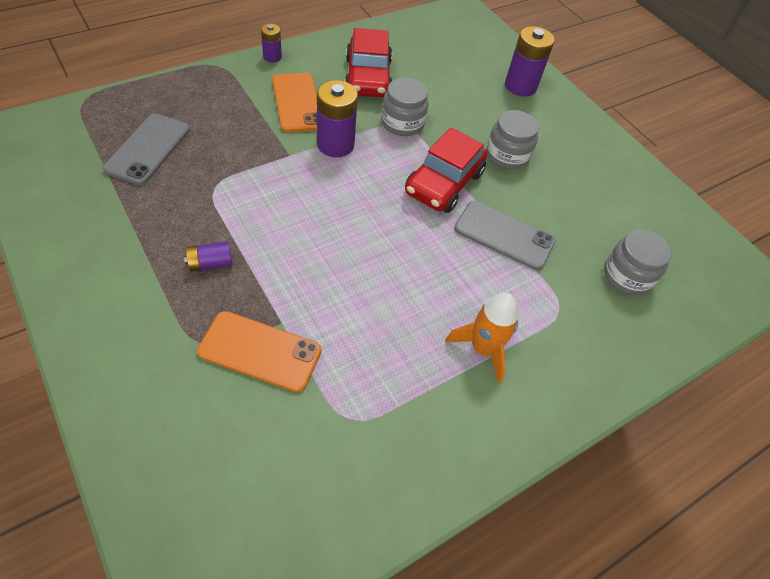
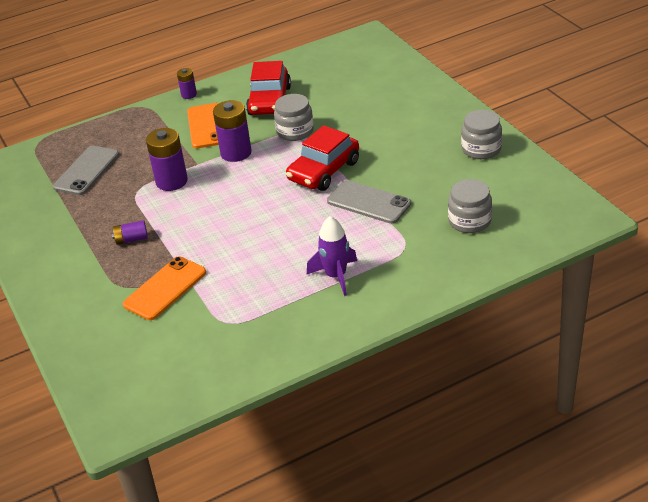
camera: 15 degrees right, 15 degrees down
orange phone [197,311,321,392] -> orange phone turned 75 degrees counterclockwise [123,256,206,320]
orange rocket [445,293,519,383] -> purple rocket [307,216,357,296]
grey jar [486,110,539,169] -> grey jar moved to [461,110,502,159]
purple battery [505,26,555,97] -> purple battery moved to [146,128,188,191]

